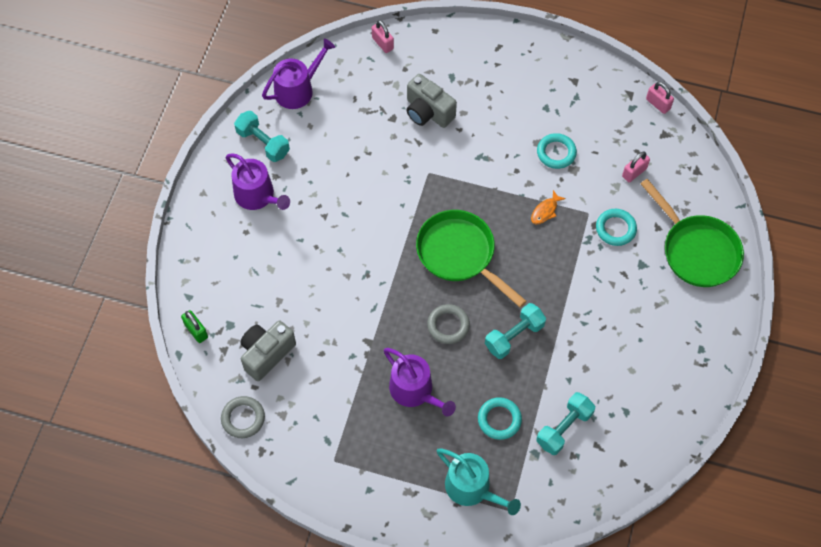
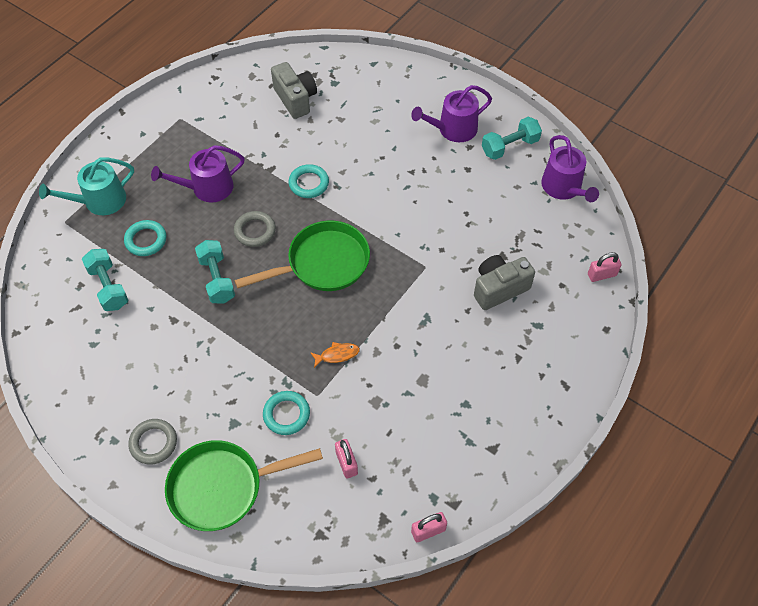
camera: 110 degrees right, 5 degrees down
green padlock [181,310,208,343] -> none
grey ring [221,396,265,438] -> grey ring moved to [128,419,177,464]
orange fish [531,190,566,224] -> orange fish turned 105 degrees clockwise [310,342,360,368]
turquoise ring [537,133,577,169] -> turquoise ring moved to [289,164,329,198]

